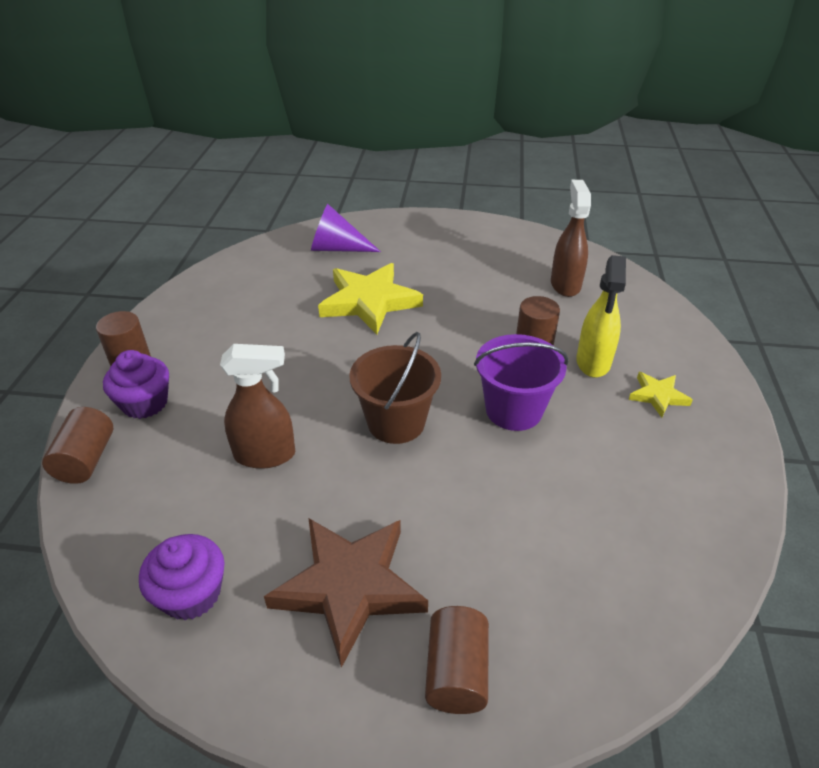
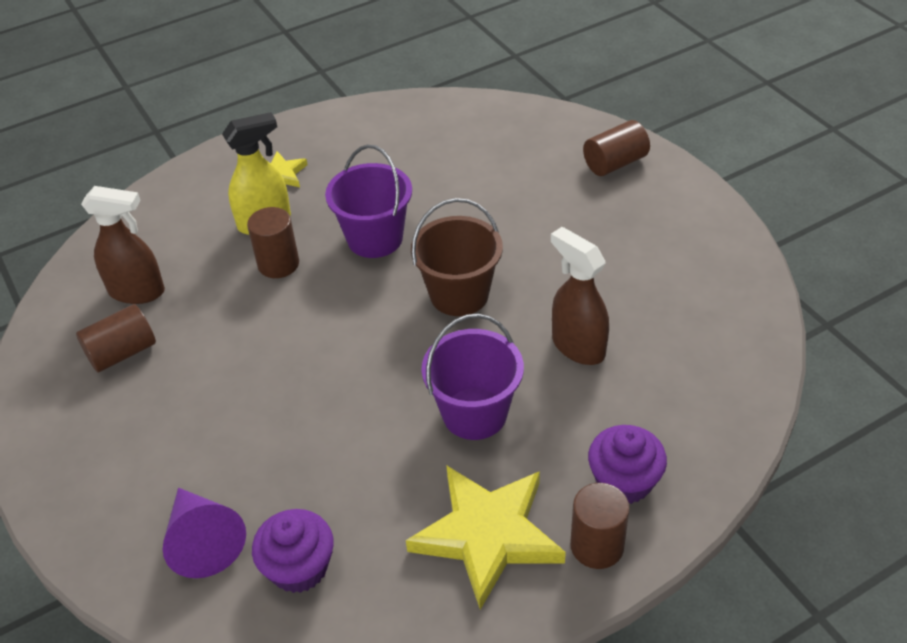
camera: 125 degrees left, 5 degrees up
brown cylinder [42,407,113,484] -> brown cylinder moved to [76,304,156,372]
purple cupcake [139,534,225,620] -> purple cupcake moved to [252,509,334,593]
brown star [264,518,428,668] -> none
yellow star [318,263,423,335] -> yellow star moved to [406,465,566,610]
brown spray bottle [551,180,591,297] -> brown spray bottle turned 135 degrees counterclockwise [81,186,165,304]
none -> purple bucket [422,313,524,440]

